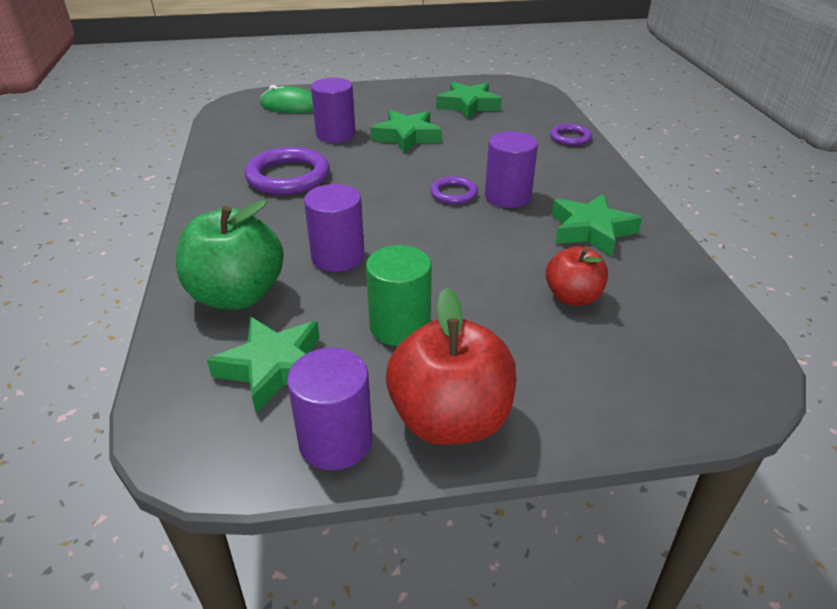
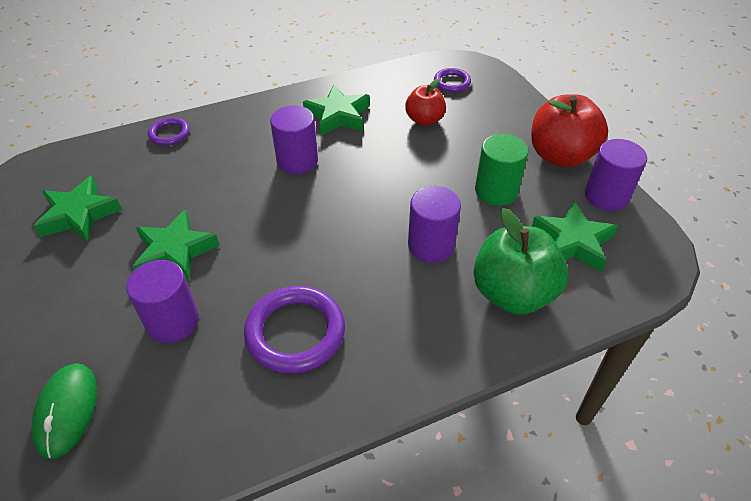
camera: 105 degrees left, 10 degrees up
purple ring [430,176,478,204] -> purple ring moved to [434,68,471,92]

